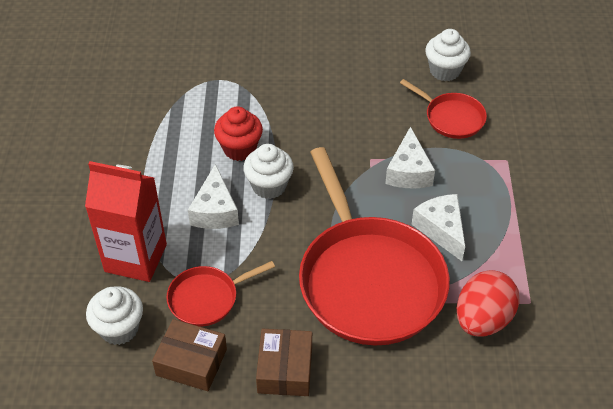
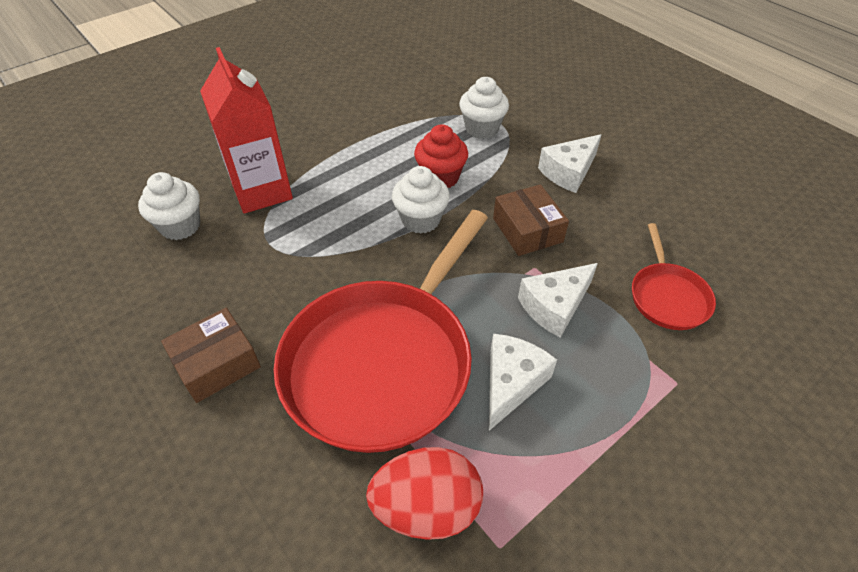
camera: 50 degrees right, 0 degrees up
brown box [152,319,227,391] -> brown box moved to [493,184,569,256]
red pan [166,261,275,327] -> none
white cheese [188,164,239,229] -> white cheese moved to [538,134,602,193]
white cupcake [425,29,471,81] -> white cupcake moved to [459,77,509,139]

